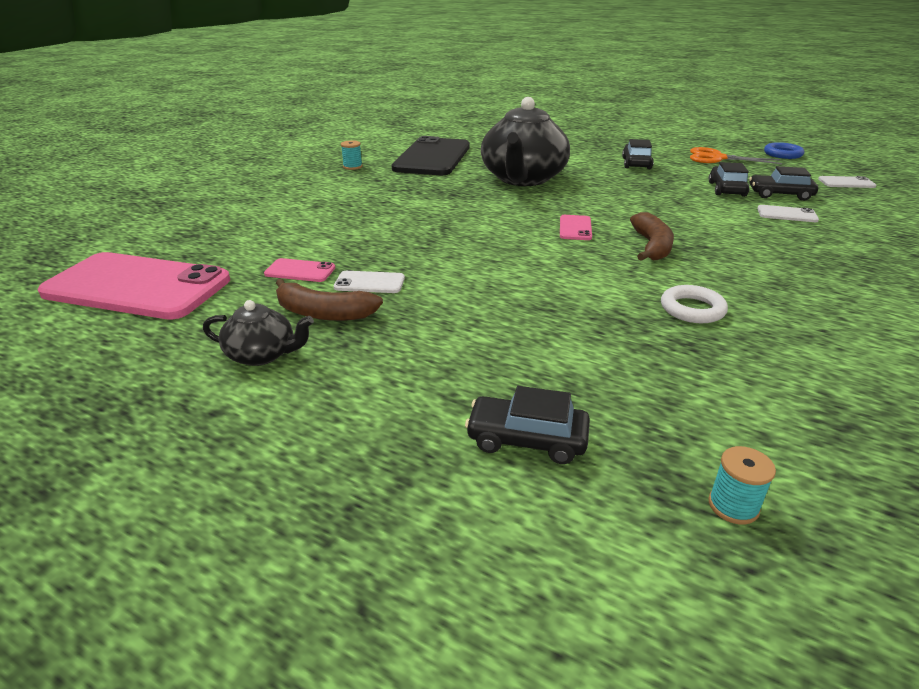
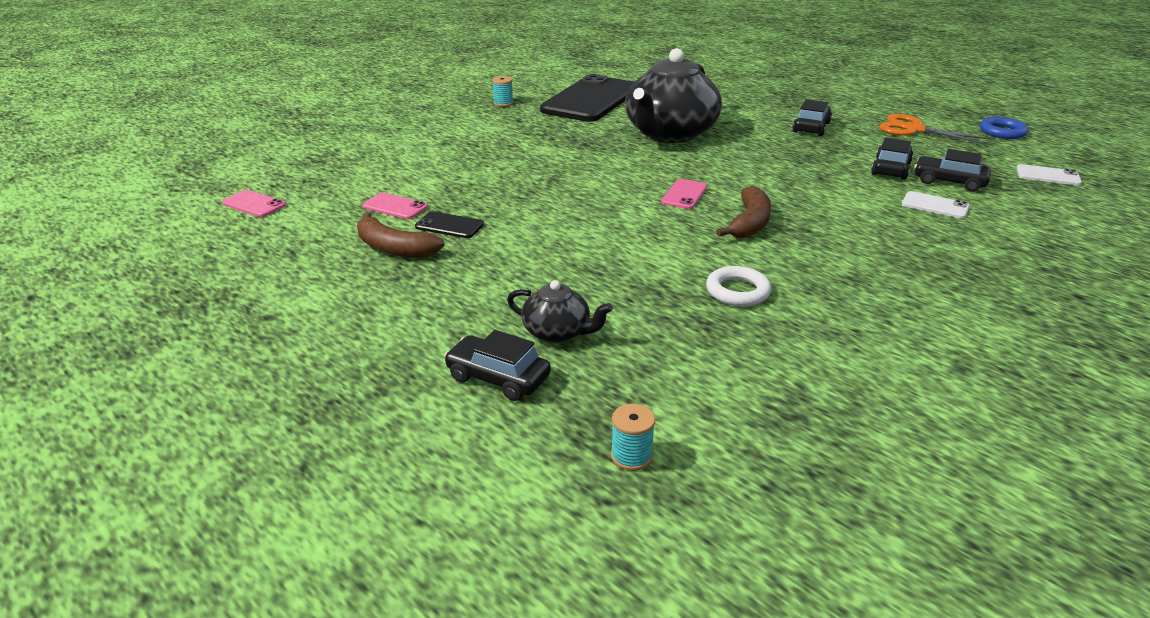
camera: 15 degrees right, 0 degrees up
pink phone [37,252,230,320] -> pink phone [222,190,286,217], size x0.41
black teapot [203,300,314,366] -> black teapot moved to [507,280,613,343]
white phone [334,271,405,293] -> black phone [415,211,484,238]

